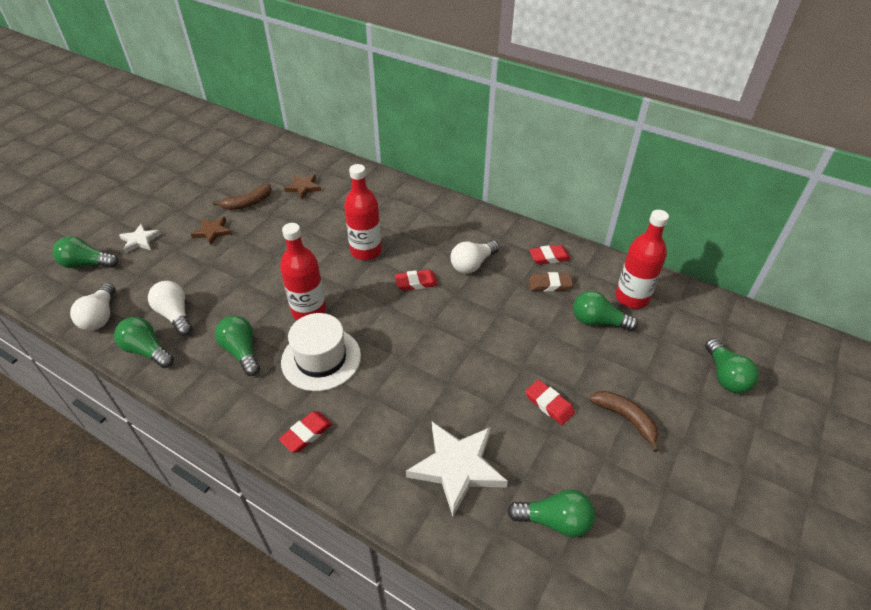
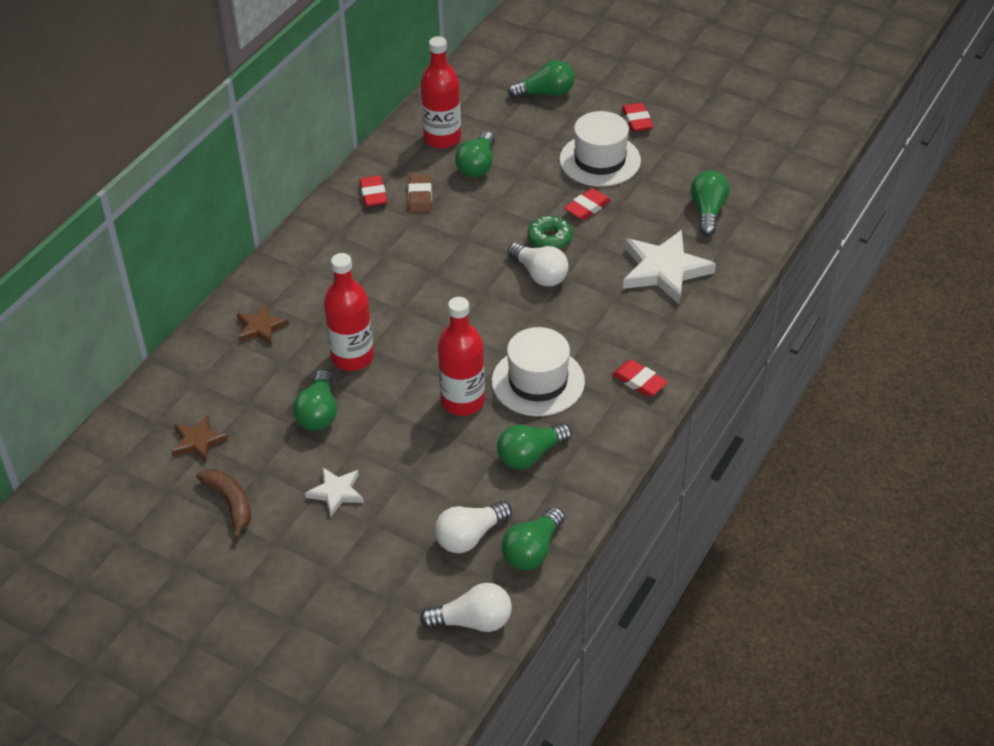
camera: 90 degrees left, 0 degrees up
green light bulb [52,236,118,268] -> green light bulb moved to [293,370,337,431]
white star [119,224,161,253] -> white star moved to [305,468,364,516]
brown star [191,217,232,245] -> brown star moved to [237,304,289,346]
red eraser [395,270,438,291] -> red eraser moved to [622,103,653,132]
white light bulb [450,241,499,274] -> white light bulb moved to [508,242,569,286]
brown banana [590,391,659,452] -> white hat [559,111,641,187]
none -> green donut [527,216,573,249]

